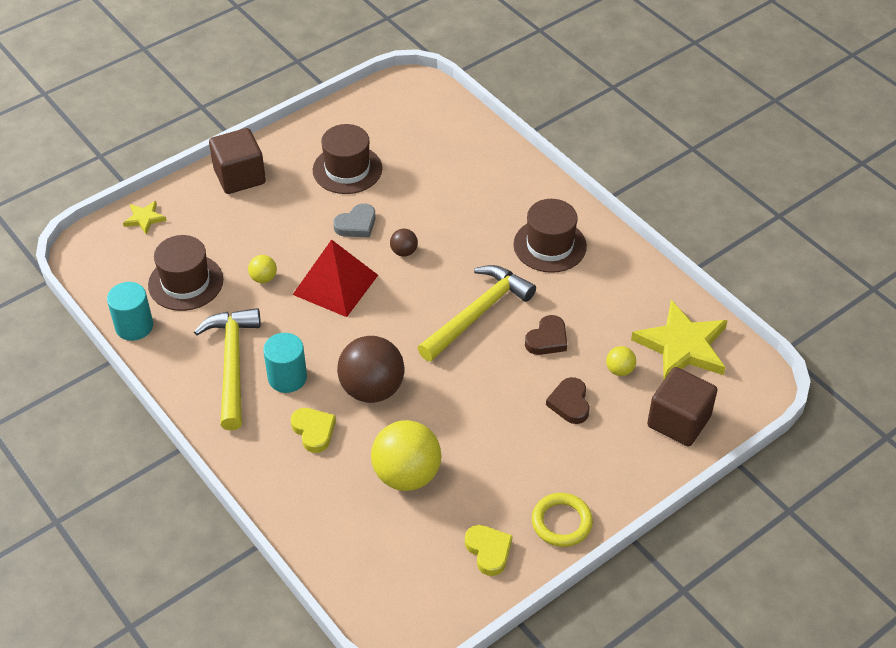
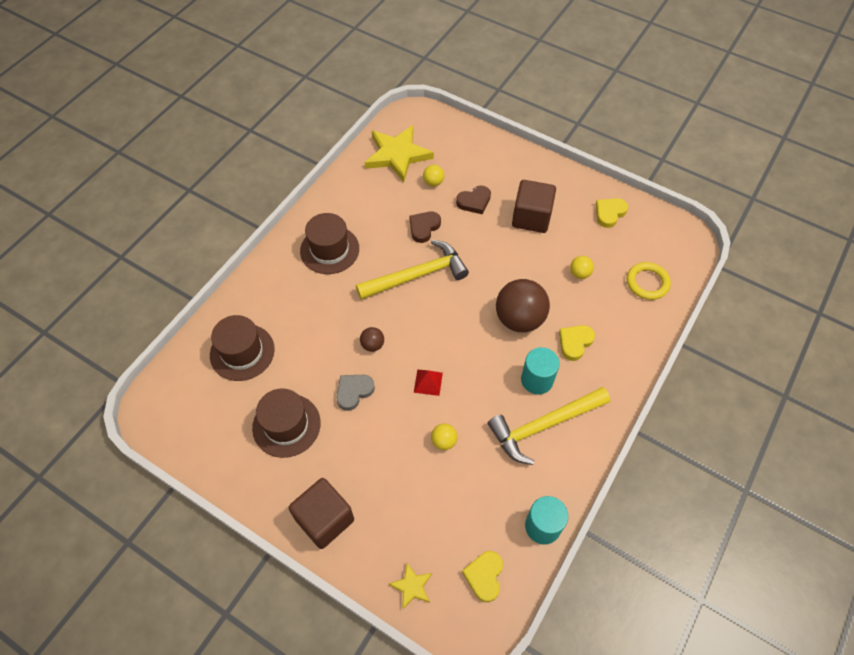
camera: 110 degrees left, 10 degrees up
brown hat [148,235,223,311] -> brown hat moved to [210,315,275,381]
red pyramid [293,239,378,317] -> red pyramid [414,370,443,396], size x0.47
grey heart [333,203,376,238] -> grey heart turned 75 degrees counterclockwise [336,375,375,411]
yellow ball [371,420,441,491] -> yellow ball [570,256,594,279], size x0.46
yellow hammer [418,265,536,361] -> yellow hammer turned 135 degrees clockwise [356,240,469,300]
brown heart [525,315,567,355] -> brown heart turned 75 degrees counterclockwise [409,212,441,243]
yellow ring [532,493,593,547] -> yellow ring moved to [627,262,671,300]
brown cube [647,367,717,447] -> brown cube moved to [512,180,556,233]
none -> yellow heart [462,551,503,602]

